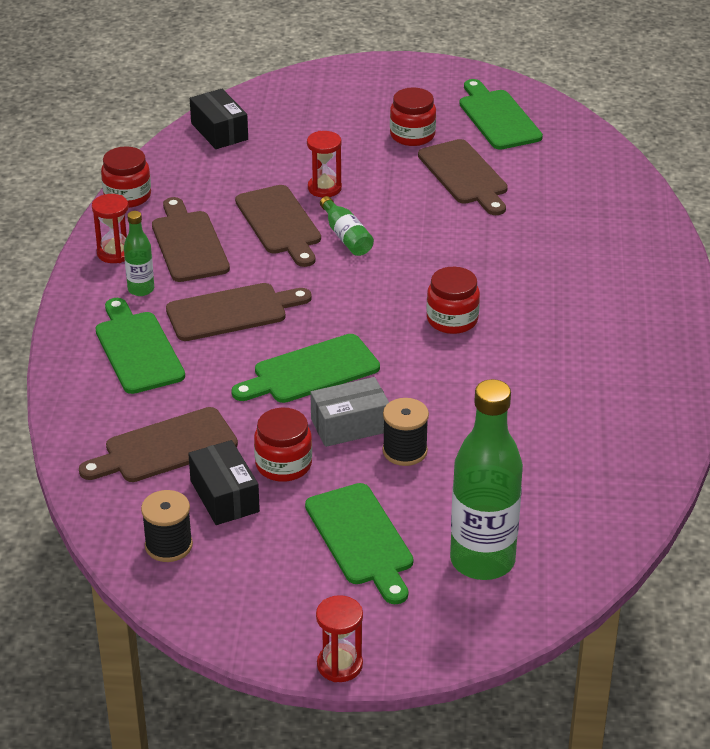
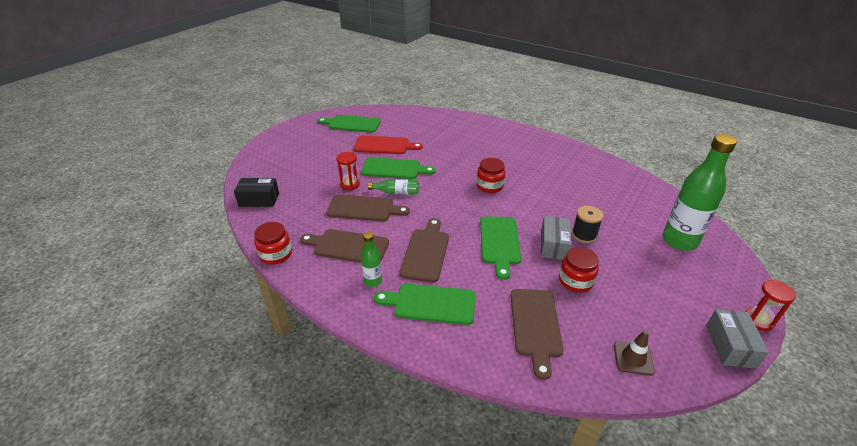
camera: 60 degrees left, 0 degrees up
red hourglass [92,194,129,263] -> none
black spool [141,490,193,562] -> brown traffic cone [614,330,655,376]
black box [188,440,260,525] -> none
green cutting board [305,483,413,604] -> green cutting board moved to [361,157,436,179]
red jar [390,87,436,146] -> none
brown cutting board [418,139,508,215] -> red cutting board [354,136,423,154]
none -> grey box [706,309,769,369]

